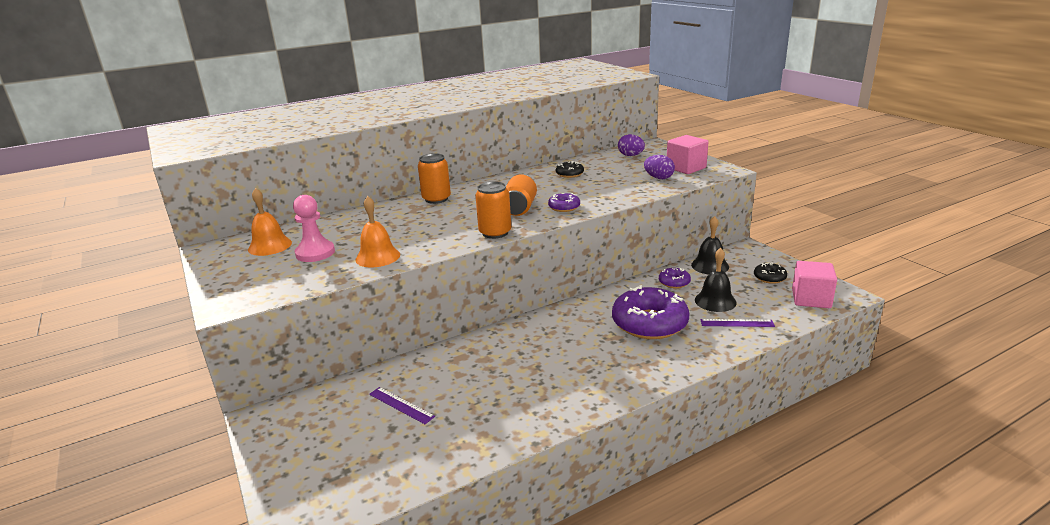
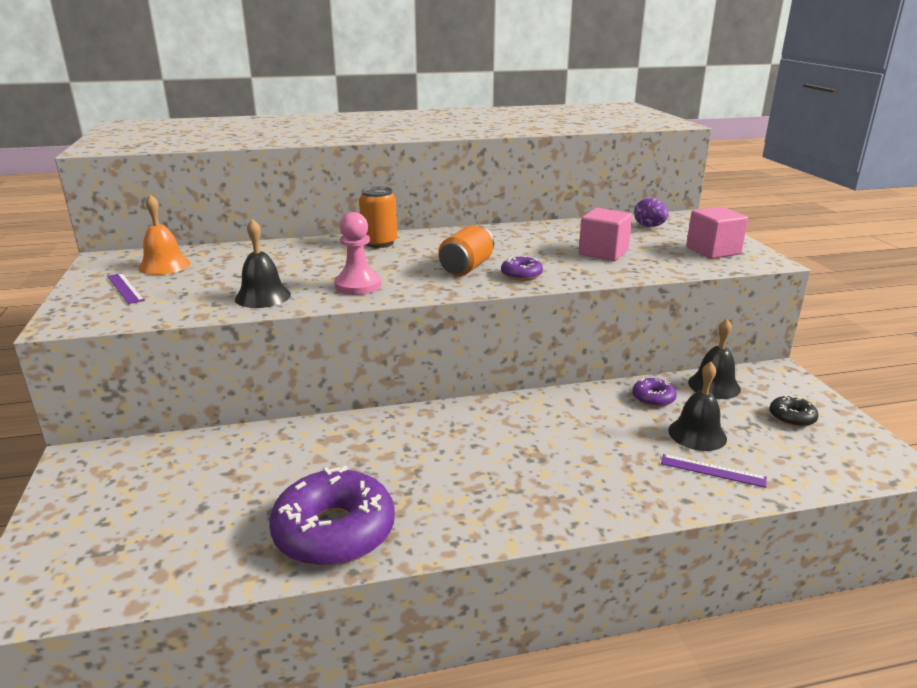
camera: 15 degrees right, 0 degrees up
pink pawn [293,195,335,262] -> pink pawn moved to [334,212,381,295]
orange bell [355,196,400,267] -> black bell [235,219,291,308]
purple ruler [369,387,435,424] -> purple ruler moved to [107,273,145,304]
orange can [475,181,511,239] -> none
black donut [556,161,584,178] -> none
purple donut [612,285,690,339] -> purple donut moved to [269,466,395,566]
purple egg [644,155,675,179] -> none
pink cube [792,261,837,308] -> pink cube moved to [579,208,632,261]

